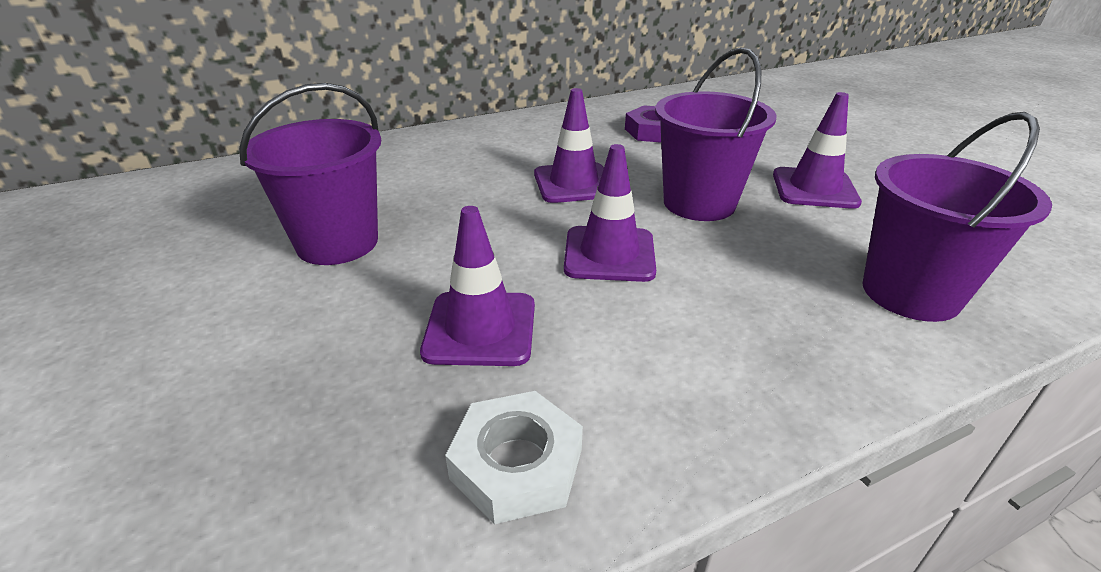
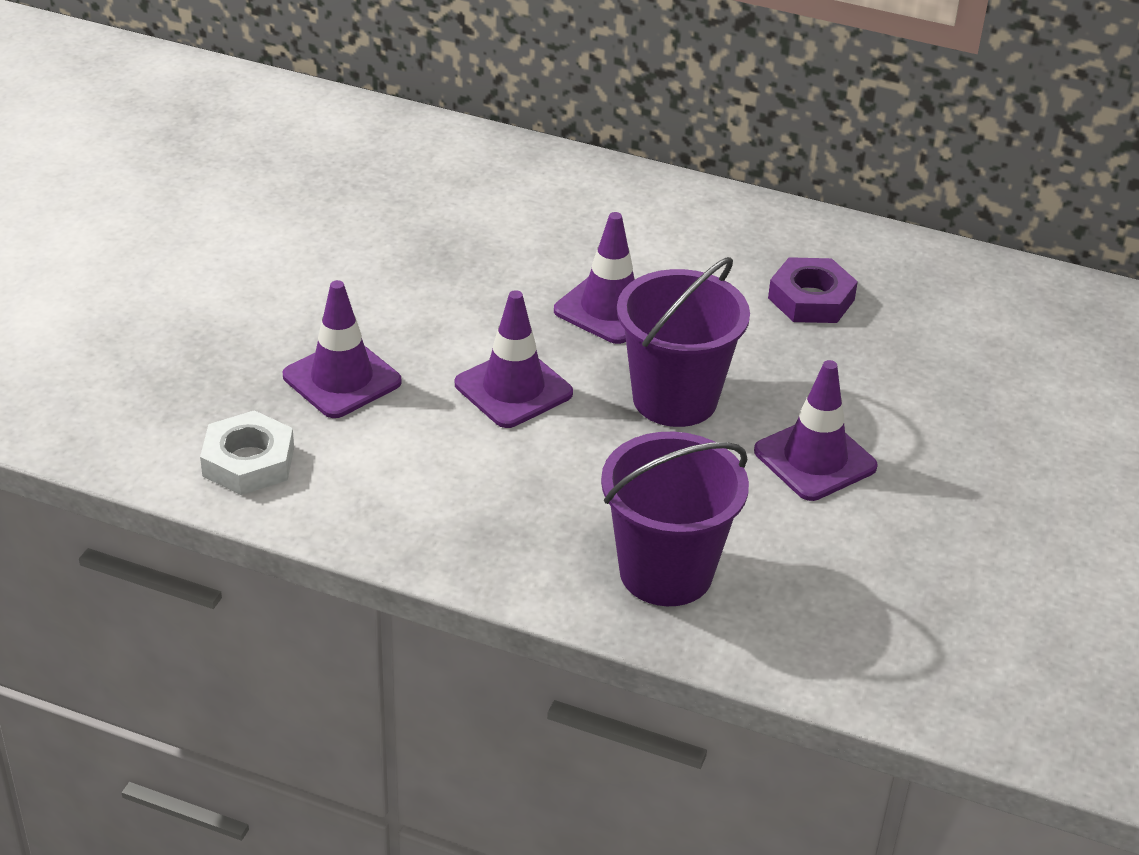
camera: 45 degrees right, 5 degrees up
purple bucket [239,83,381,265] -> none

